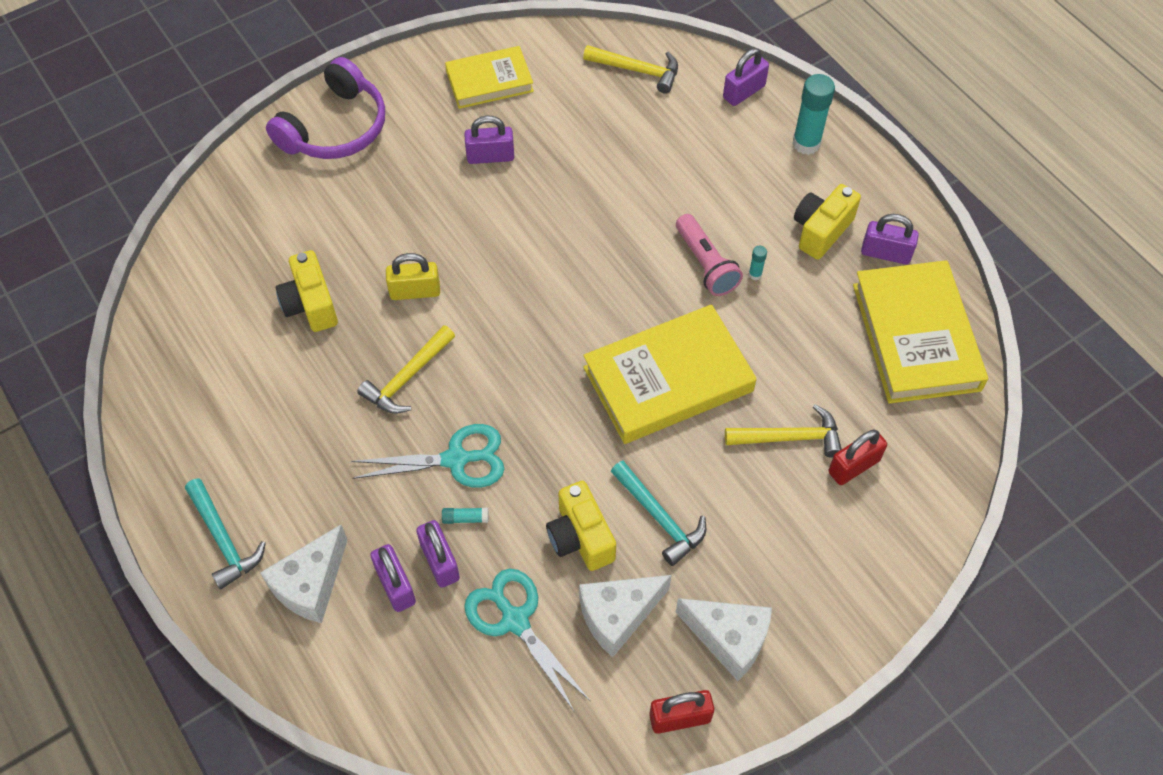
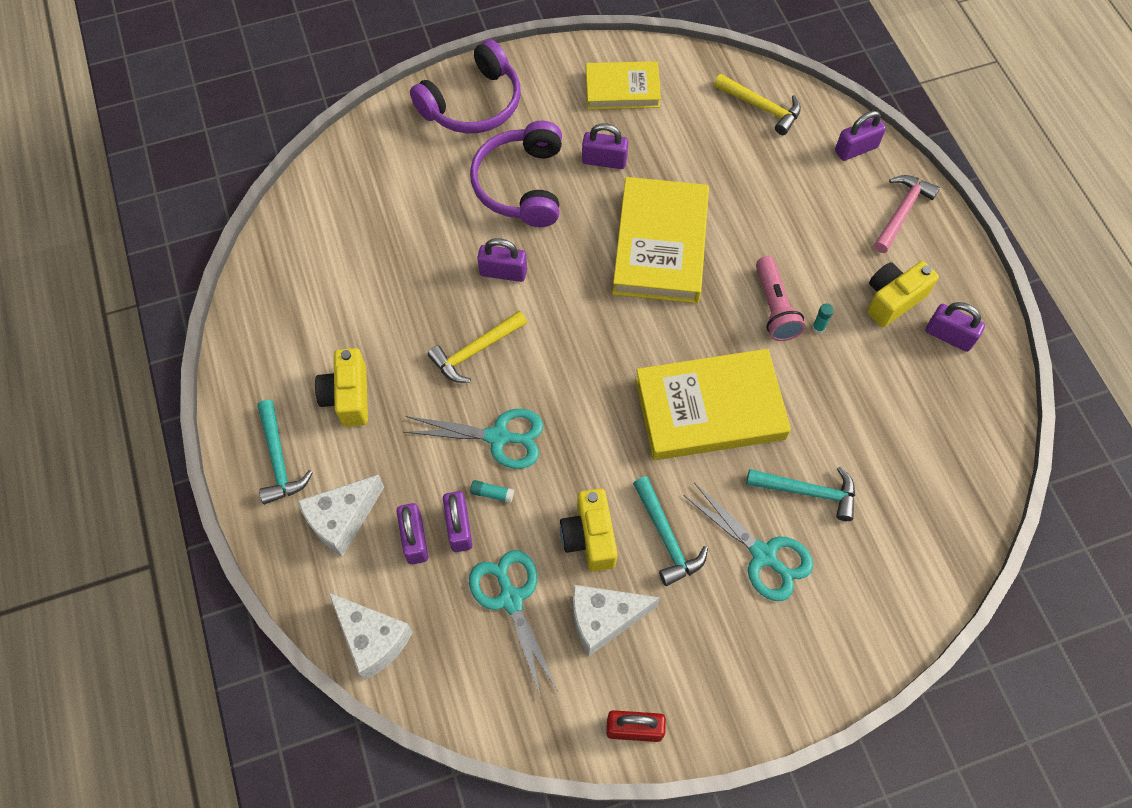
camera: 15 degrees right, 5 degrees up
yellow camera [276,250,338,332] -> yellow camera moved to [315,348,368,427]
yellow padlock [386,253,440,300] -> purple padlock [477,238,527,282]
white cheese [675,598,772,681] -> white cheese moved to [329,593,413,680]
yellow hammer [725,404,842,458] -> turquoise hammer [746,467,855,521]
turquoise glue stick [793,74,835,155] -> pink hammer [874,175,940,253]
red padlock [828,429,887,485] -> none
yellow book [853,260,988,404] -> yellow book moved to [612,177,709,303]
none -> purple headphones [470,120,562,227]
none -> turquoise scissors [683,483,813,601]

